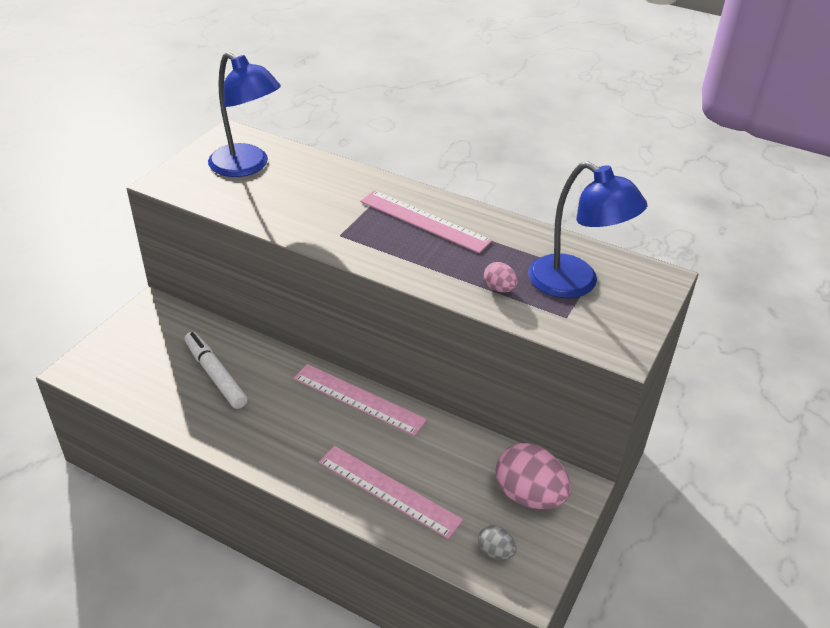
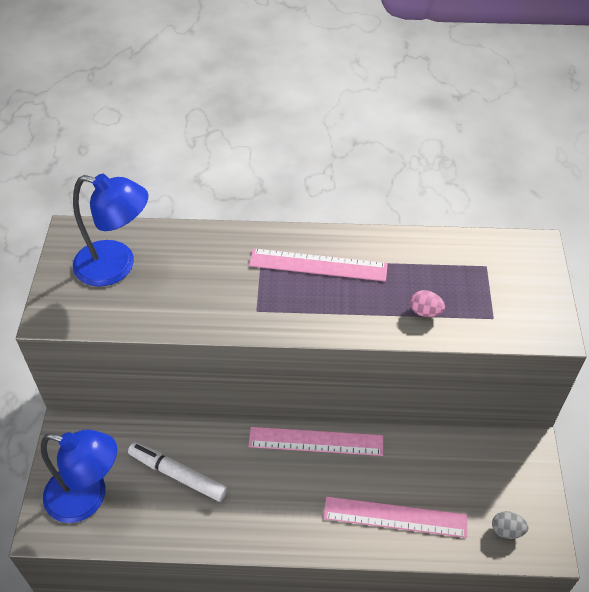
camera: 25 degrees left, 10 degrees up
pink egg [495,443,571,509] -> none
blue lamp [528,161,647,298] -> blue lamp moved to [41,430,117,523]

